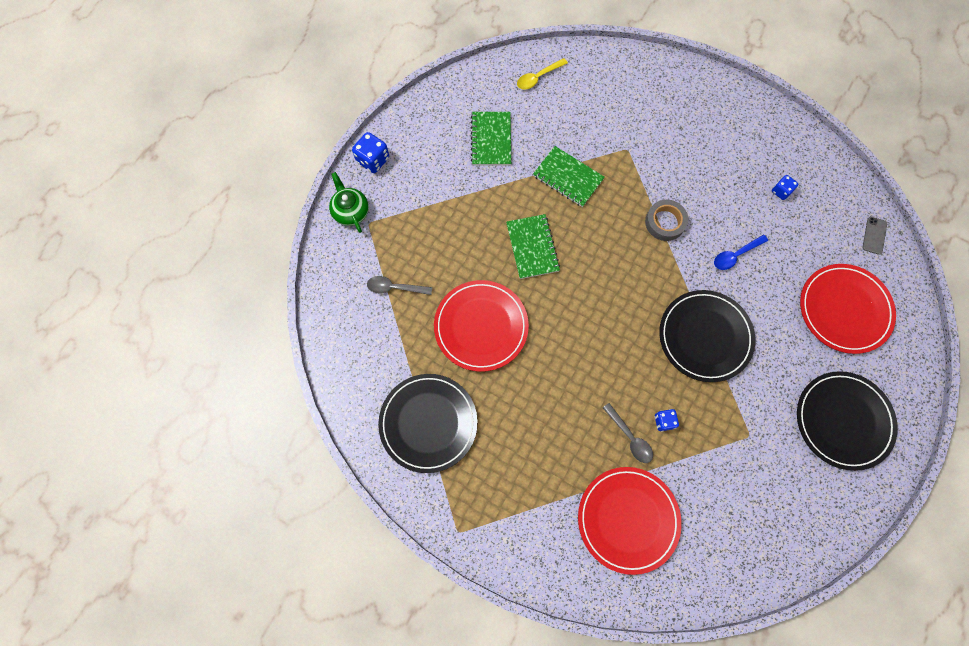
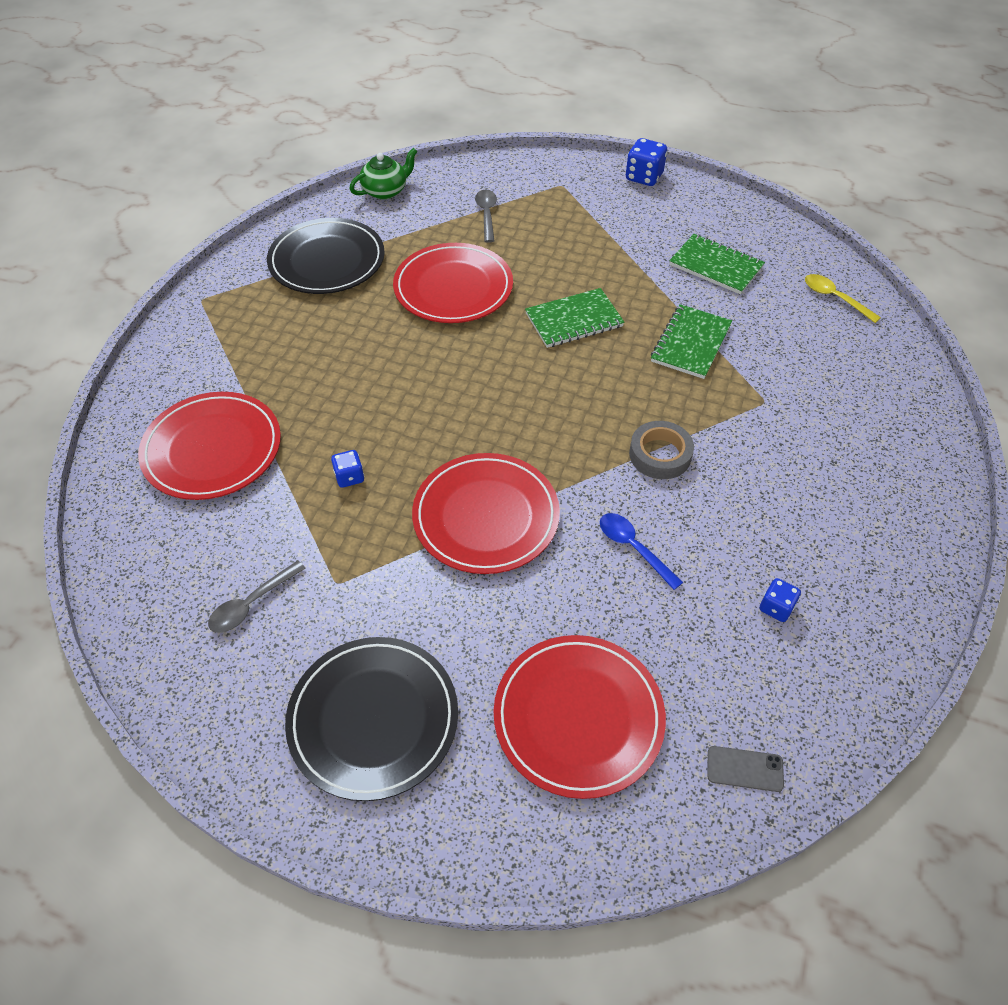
camera: 80 degrees right, 20 degrees down
green teapot [329,172,369,233] -> green teapot moved to [349,148,417,199]
green notebook [471,112,511,166] -> green notebook turned 45 degrees clockwise [669,234,765,294]
grey spoon [603,403,653,463] -> grey spoon moved to [208,560,306,633]
black plate [659,290,755,382] -> red plate [412,453,560,574]

